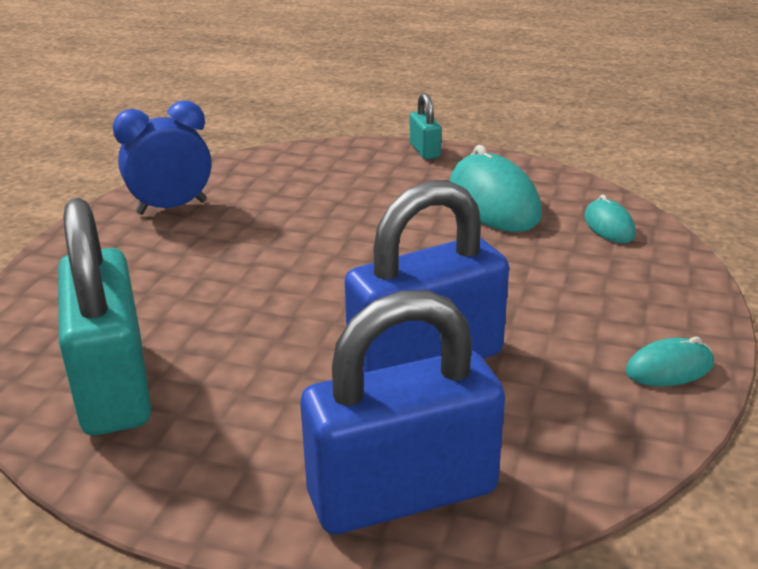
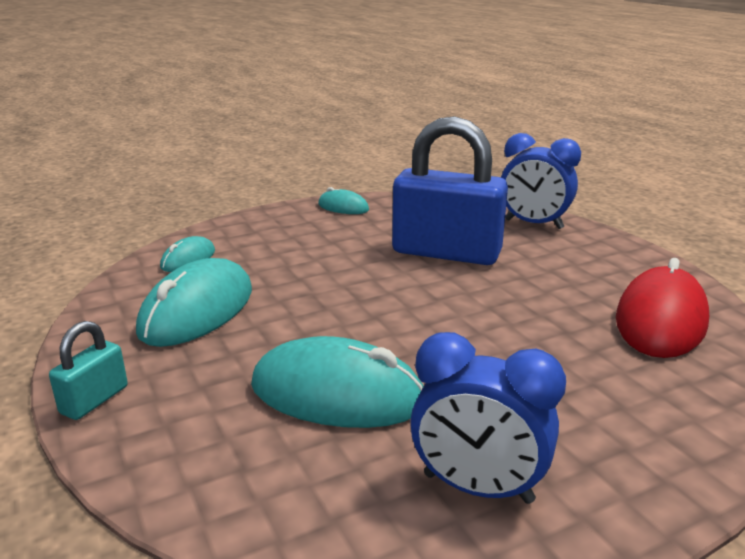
camera: 135 degrees left, 5 degrees down
turquoise padlock [58,198,151,435] -> red mouse [616,258,709,358]
blue padlock [300,290,505,534] -> blue clock [501,133,581,229]
none -> turquoise mouse [251,336,424,428]

